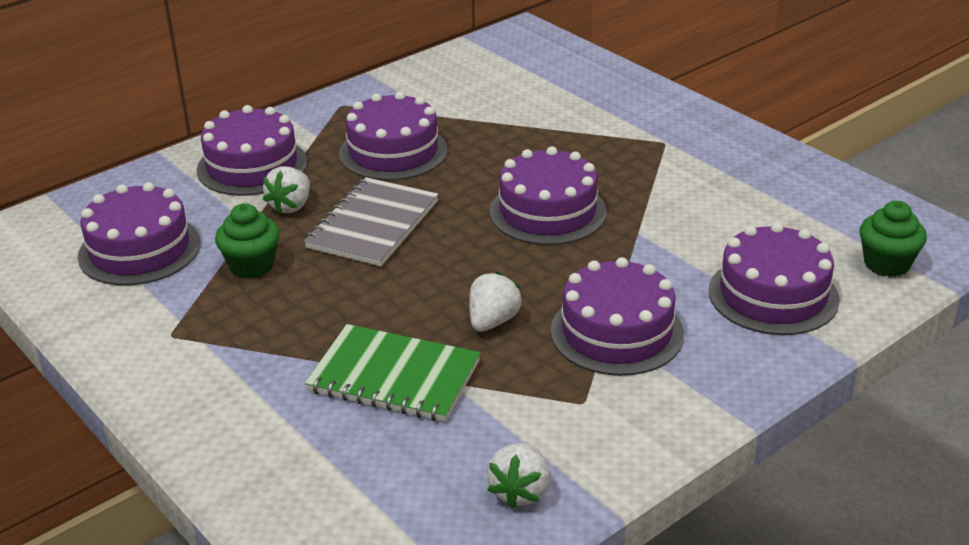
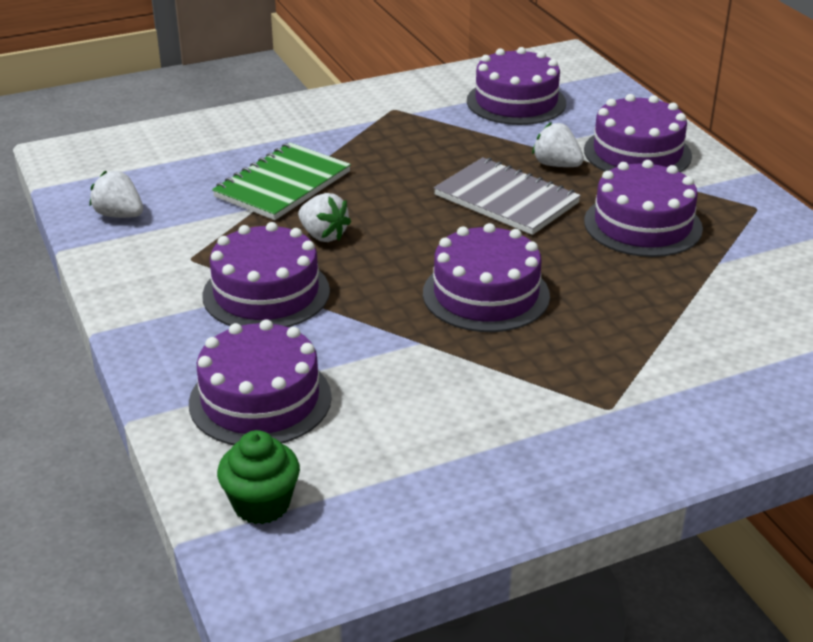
camera: 105 degrees right, 0 degrees up
green cupcake [215,203,280,279] -> none

